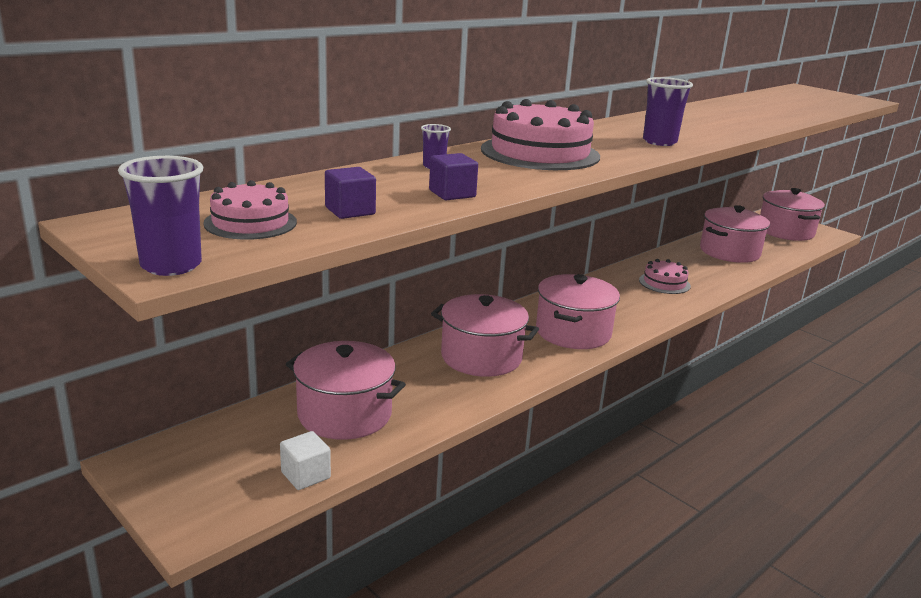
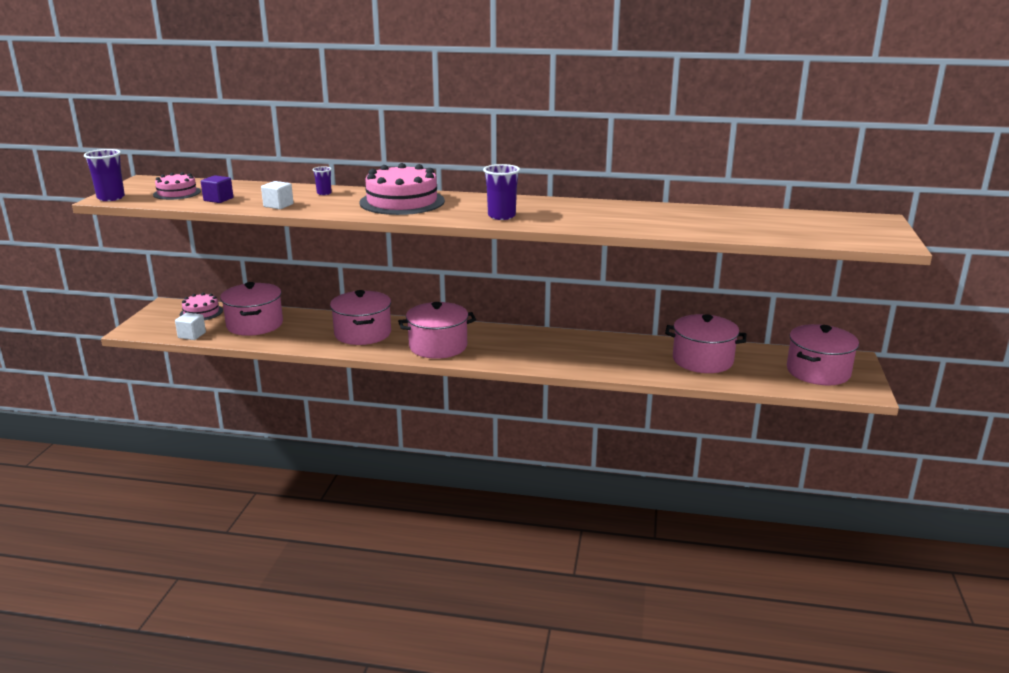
camera: 55 degrees right, 0 degrees up
purple cube [429,153,478,200] -> white cube [261,181,294,209]
pink cake [639,259,691,294] -> pink cake moved to [180,293,223,320]

